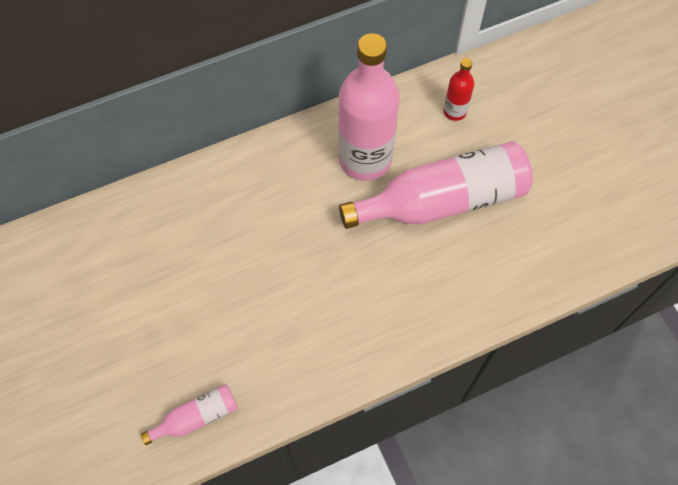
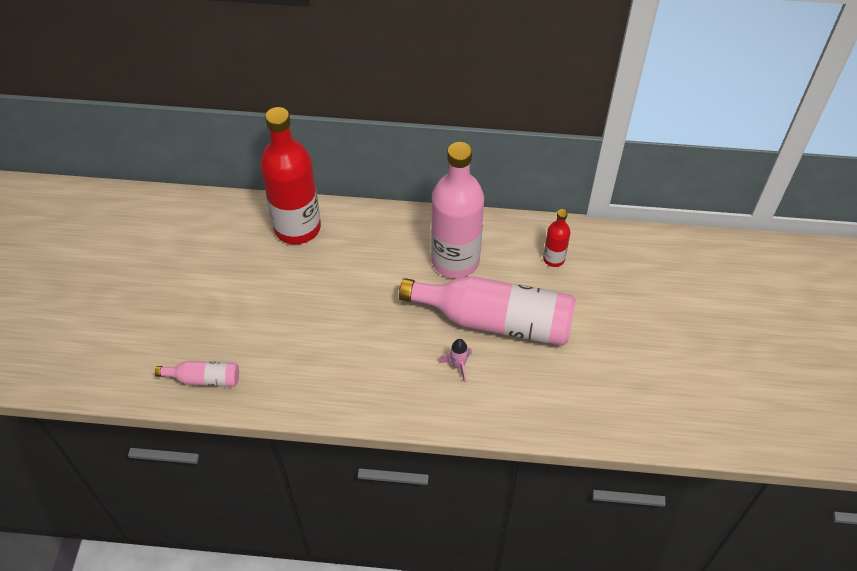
camera: 30 degrees right, 10 degrees down
none -> red bottle [260,107,321,244]
none -> pink rocket [439,339,472,383]

